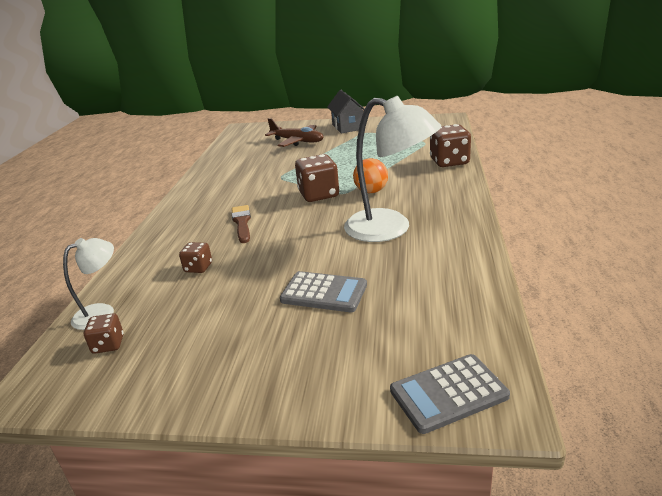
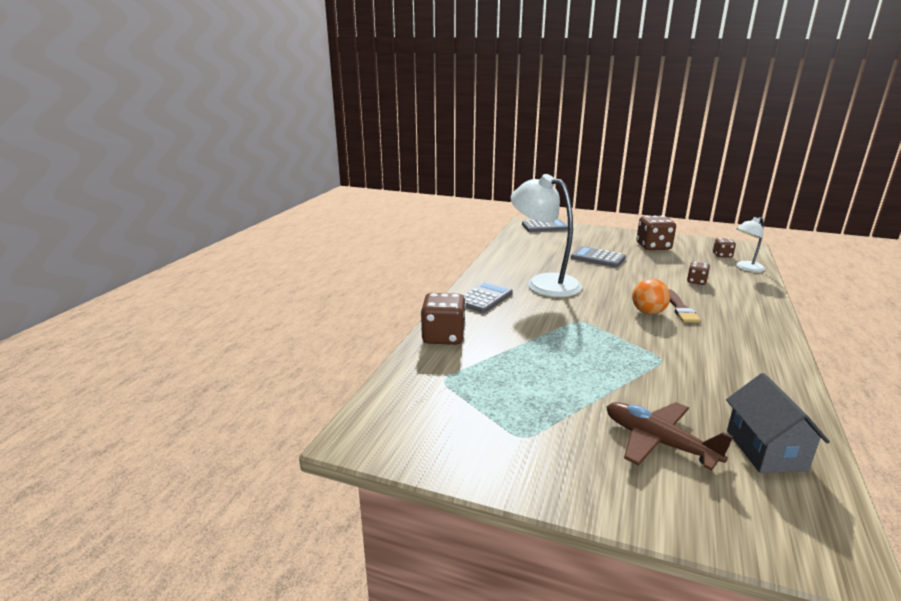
camera: 170 degrees left, 5 degrees down
brown dice [295,154,339,202] -> brown dice moved to [636,215,676,250]
grey house [327,90,365,133] -> grey house moved to [726,373,830,473]
orange ball [353,158,388,193] -> orange ball moved to [632,279,670,315]
none -> grey calculator [463,282,513,313]

